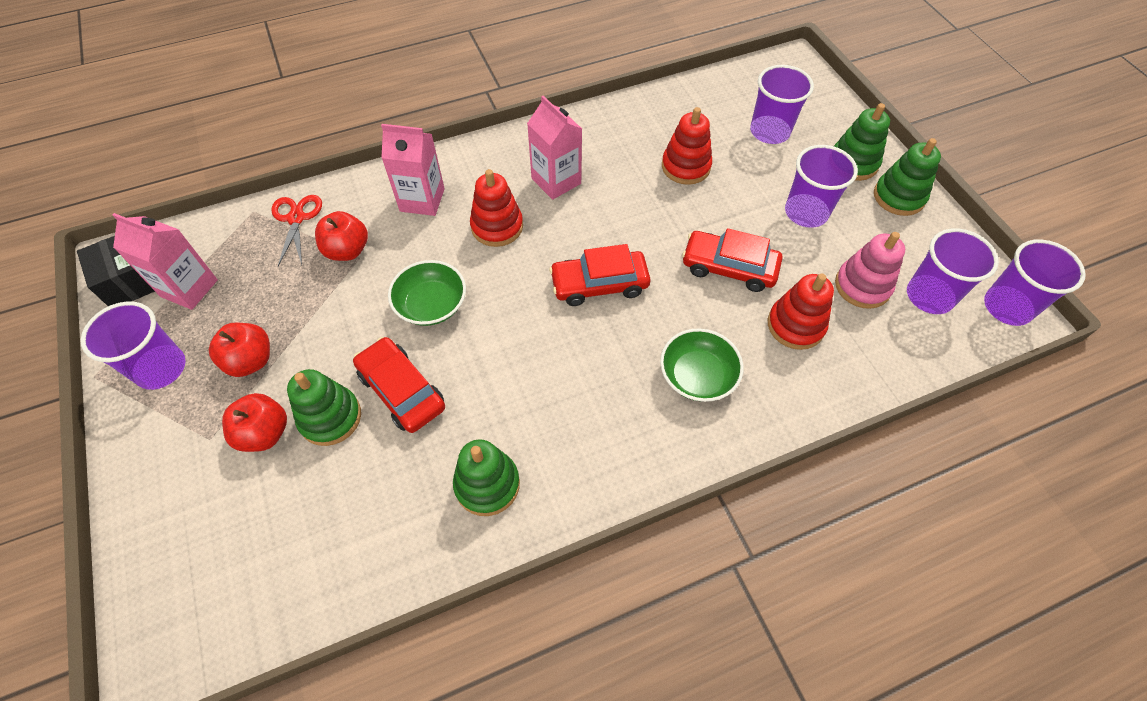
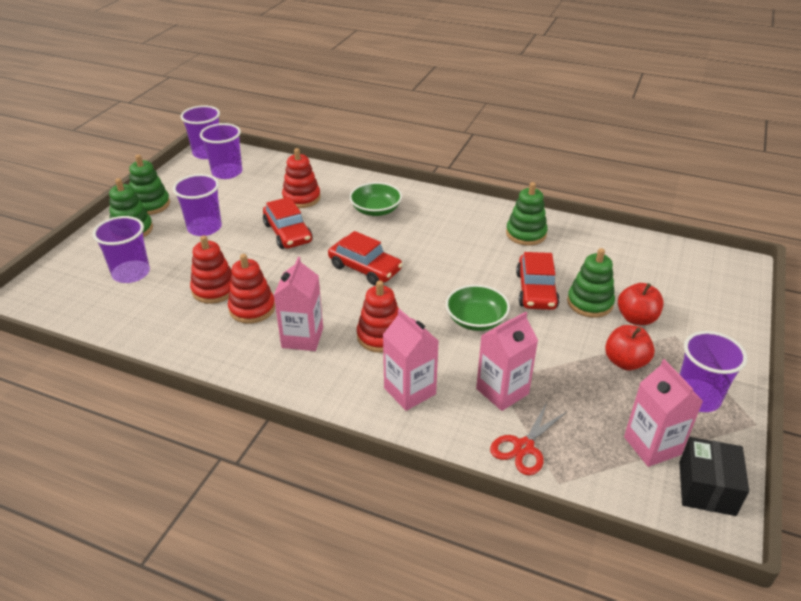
camera: 135 degrees left, 20 degrees down
red apple [315,211,368,261] -> pink carton [476,312,538,411]
pink stacking toy [835,232,905,309] -> none
none -> red stacking toy [228,254,275,324]

